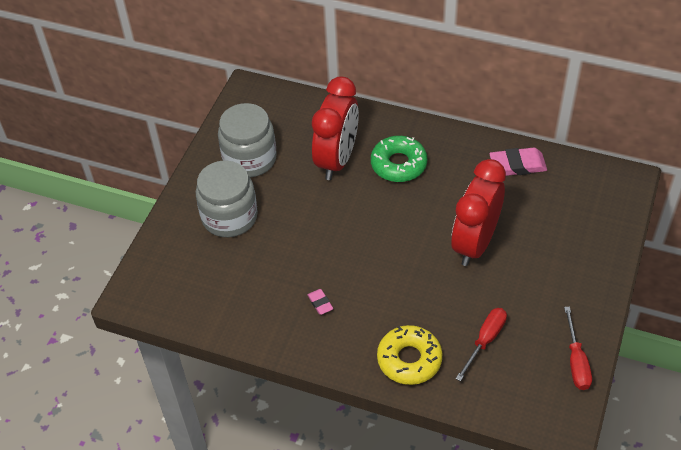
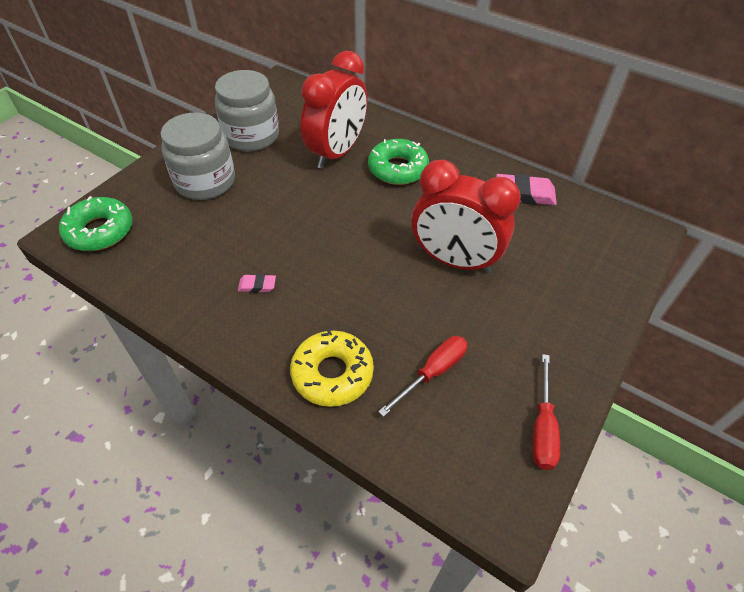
camera: 10 degrees right, 0 degrees up
pink eraser [307,289,333,315] -> pink eraser turned 75 degrees counterclockwise [238,274,276,293]
red clock [451,159,506,266] -> red clock turned 105 degrees counterclockwise [412,160,521,273]
none -> green donut [59,196,133,251]

